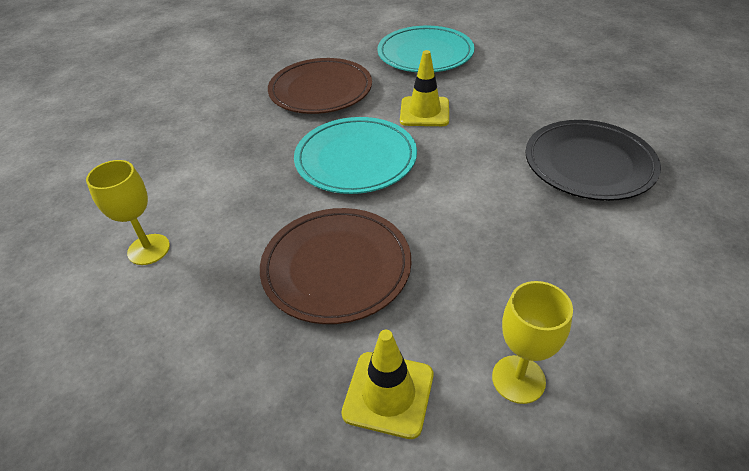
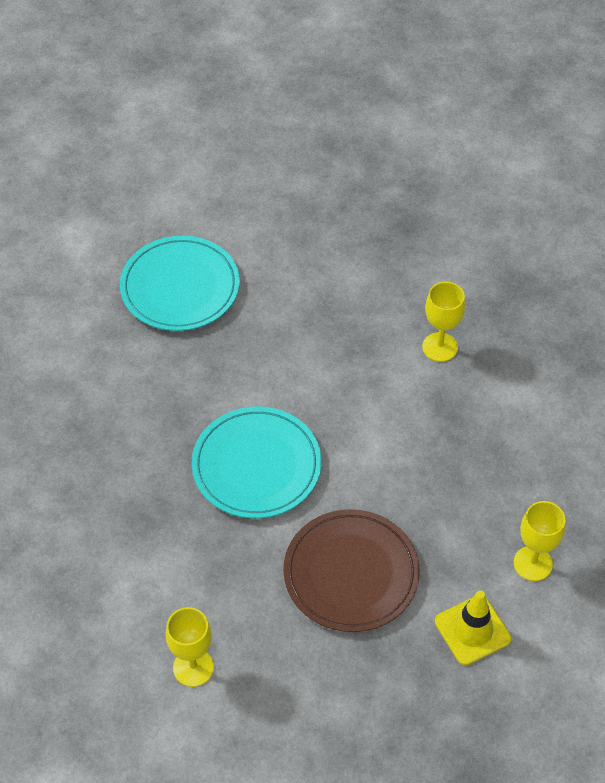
camera: 45 degrees left, 10 degrees up
brown plate [268,58,372,114] -> none
yellow traffic cone [400,50,449,126] -> none
black plate [525,120,661,201] -> yellow goblet [422,282,465,362]

